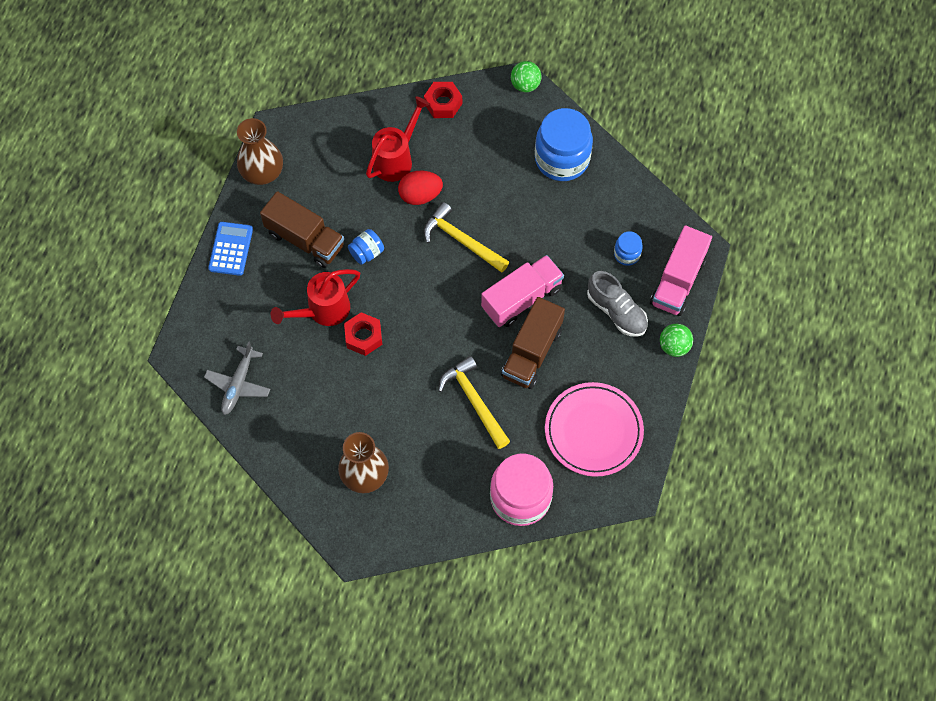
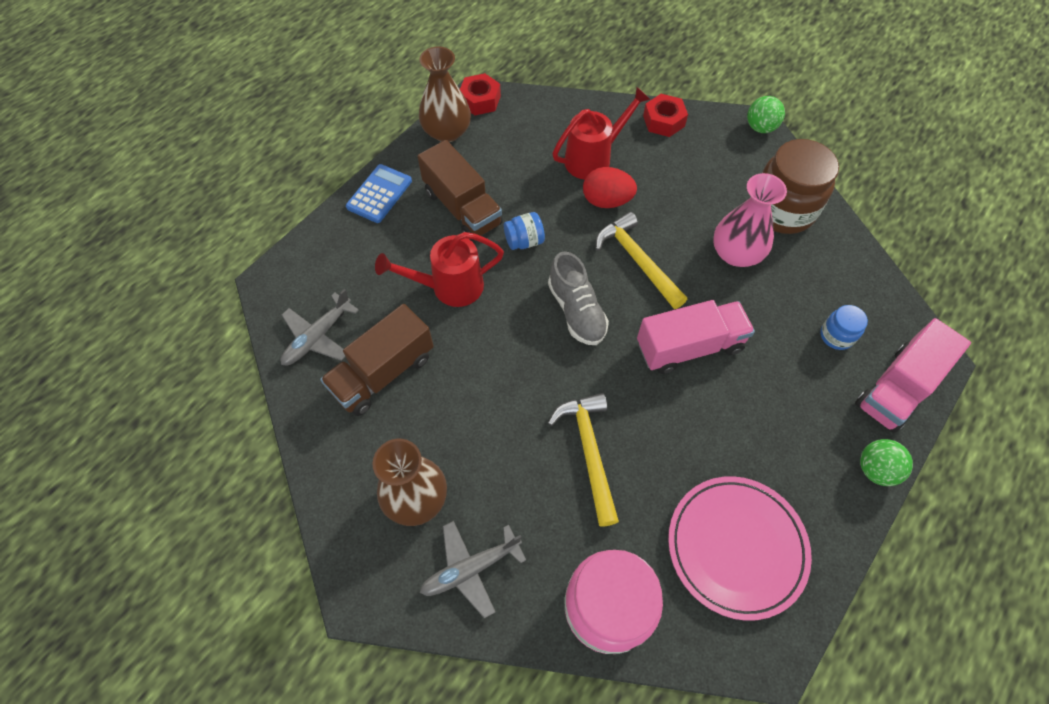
camera: 20 degrees right, 5 degrees down
red nut [344,312,382,356] -> red nut moved to [460,73,501,115]
brown truck [501,297,565,389] -> brown truck moved to [320,304,434,416]
blue jar [535,108,593,181] -> brown jar [762,139,839,234]
grey shoe [587,271,648,337] -> grey shoe moved to [548,251,609,345]
none -> grey plane [420,521,526,618]
none -> pink vase [713,173,787,267]

